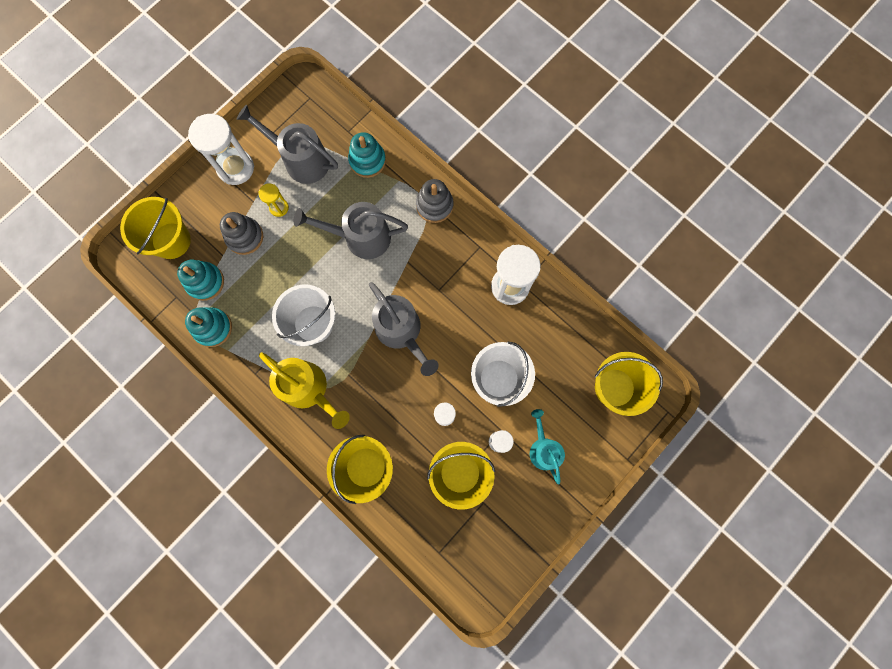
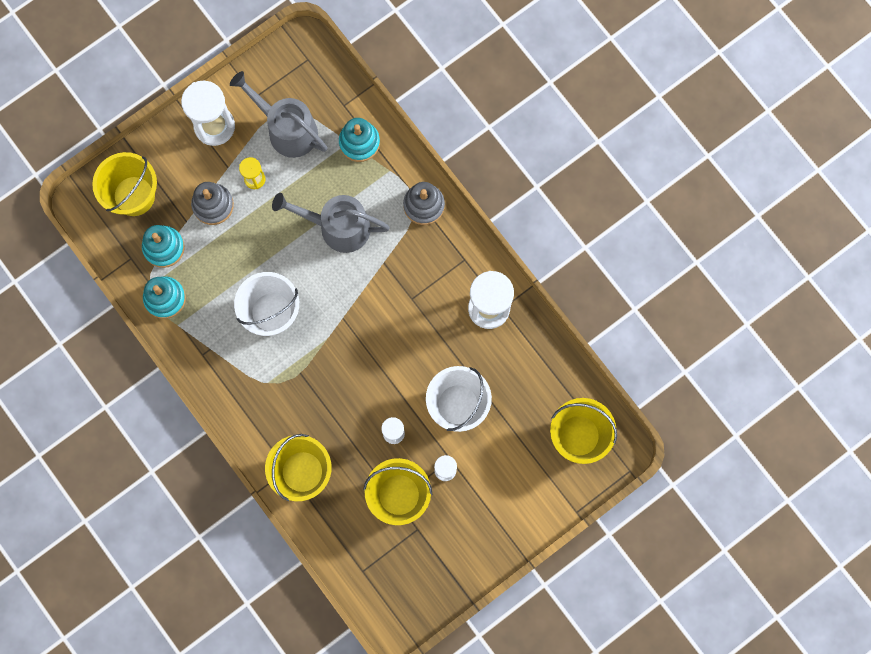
camera: 10 degrees right, 0 degrees up
yellow watering can [259,352,350,429] -> none
grey watering can [369,282,439,376] -> none
turquoise watering can [530,409,565,484] -> none

